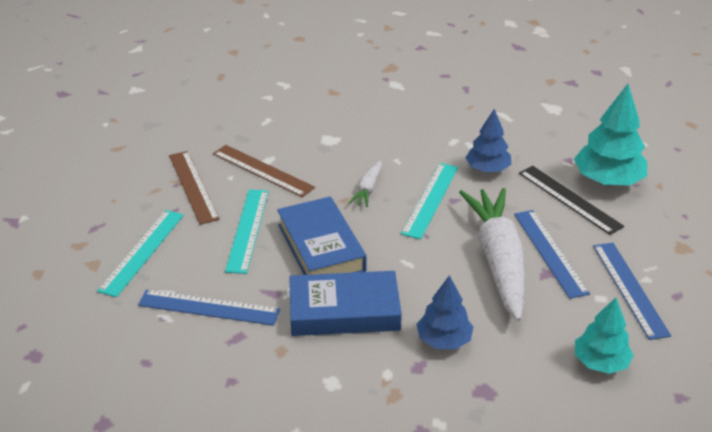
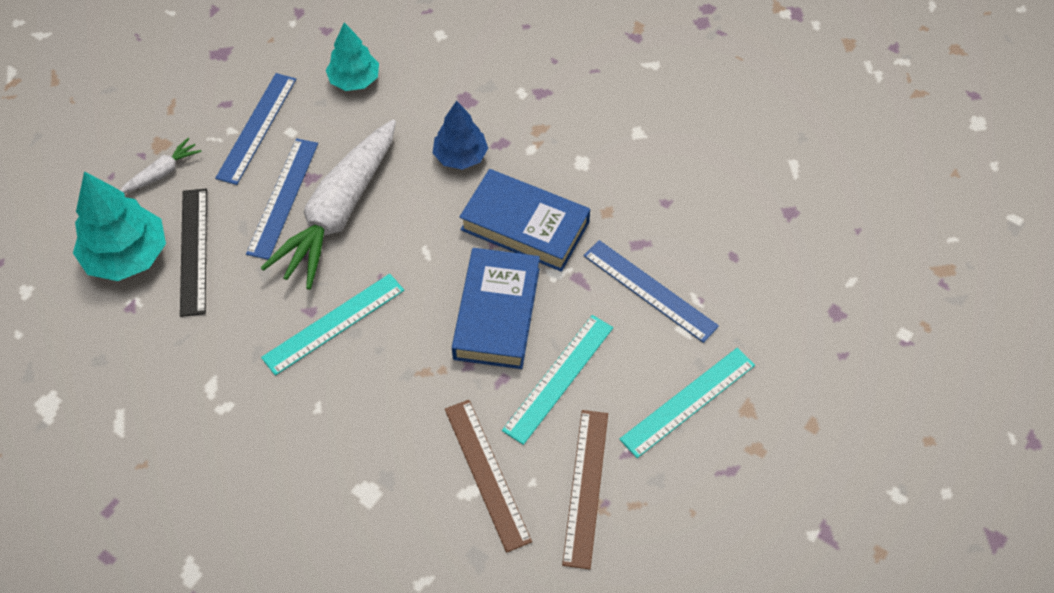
camera: 150 degrees left, 20 degrees up
white carrot [349,160,382,207] -> white carrot moved to [120,138,202,193]
blue tree [465,109,511,172] -> none

